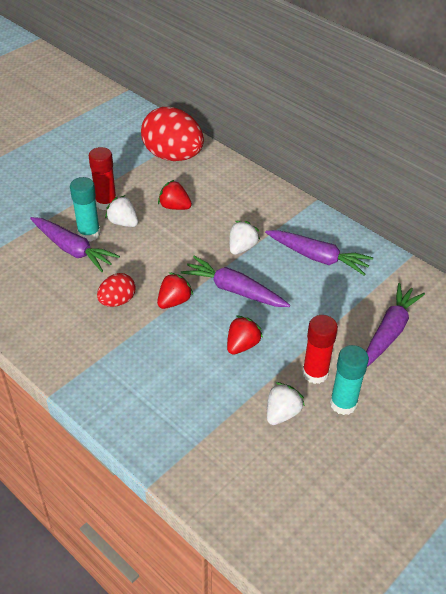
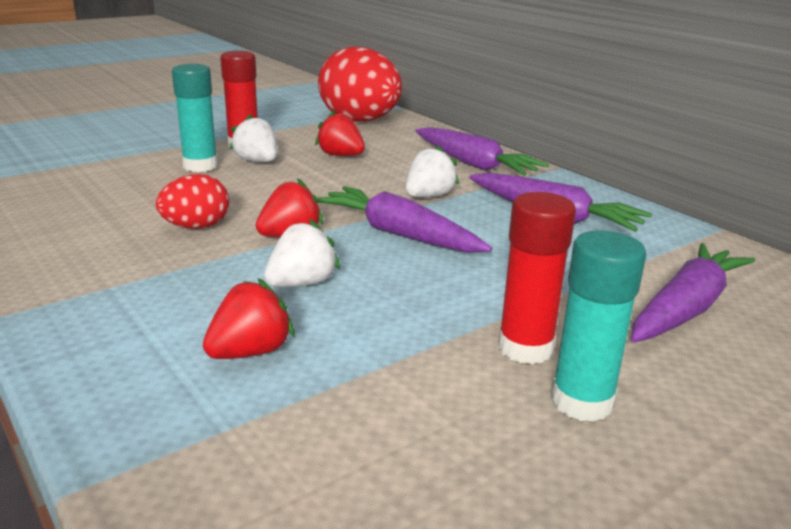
camera: 10 degrees right, 20 degrees down
purple carrot [30,217,120,272] -> purple carrot moved to [415,127,549,176]
red strawberry [227,315,263,355] -> red strawberry moved to [203,278,295,359]
white strawberry [267,382,305,425] -> white strawberry moved to [264,219,340,287]

